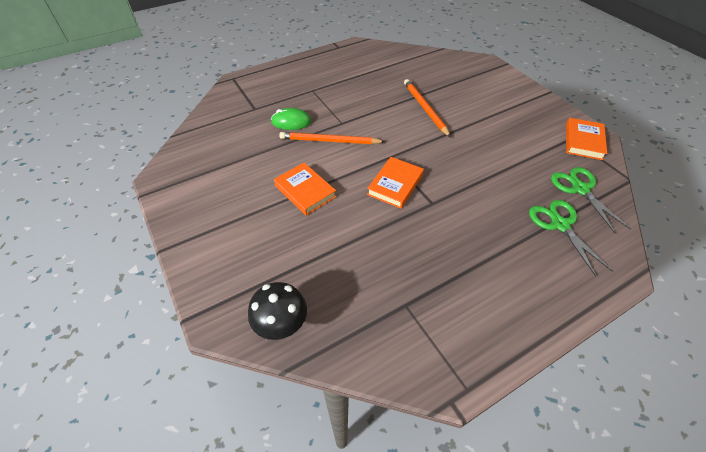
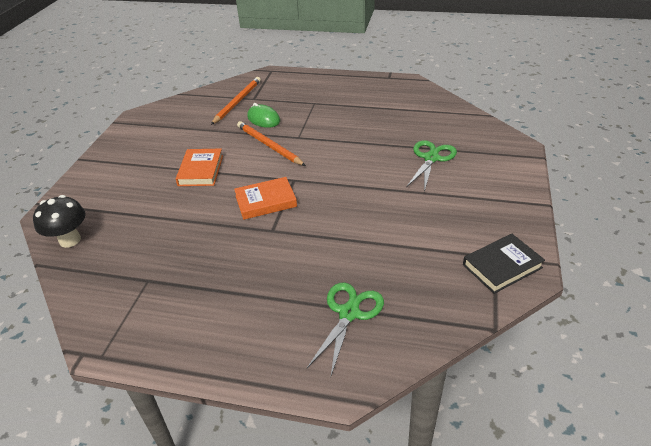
camera: 45 degrees right, 10 degrees down
orange pencil [404,79,451,137] -> orange pencil moved to [211,77,261,125]
green scissors [551,167,631,234] -> green scissors moved to [406,140,457,192]
orange book [566,118,607,160] -> black book [463,234,545,294]

